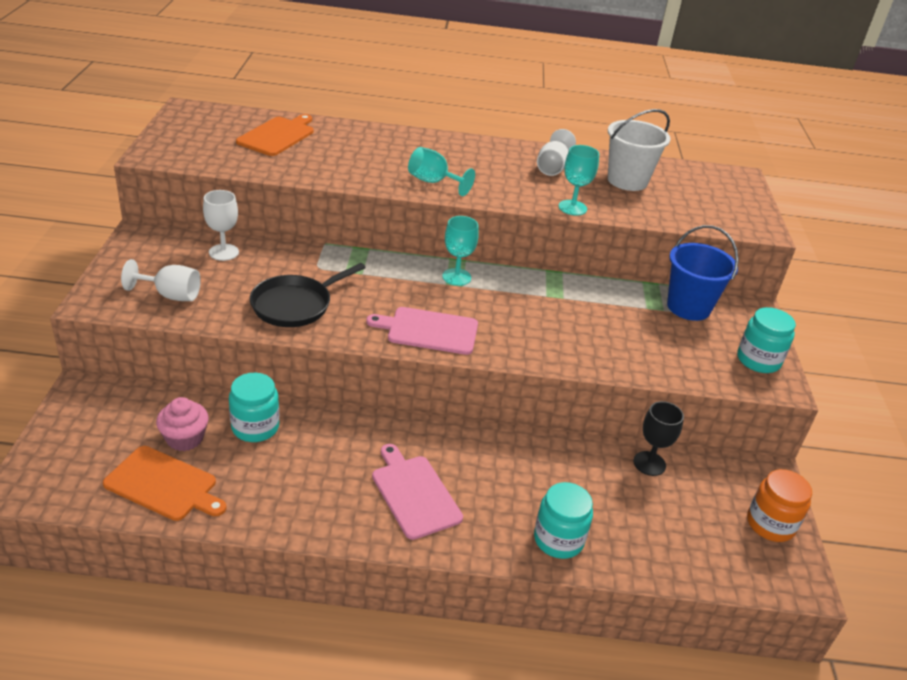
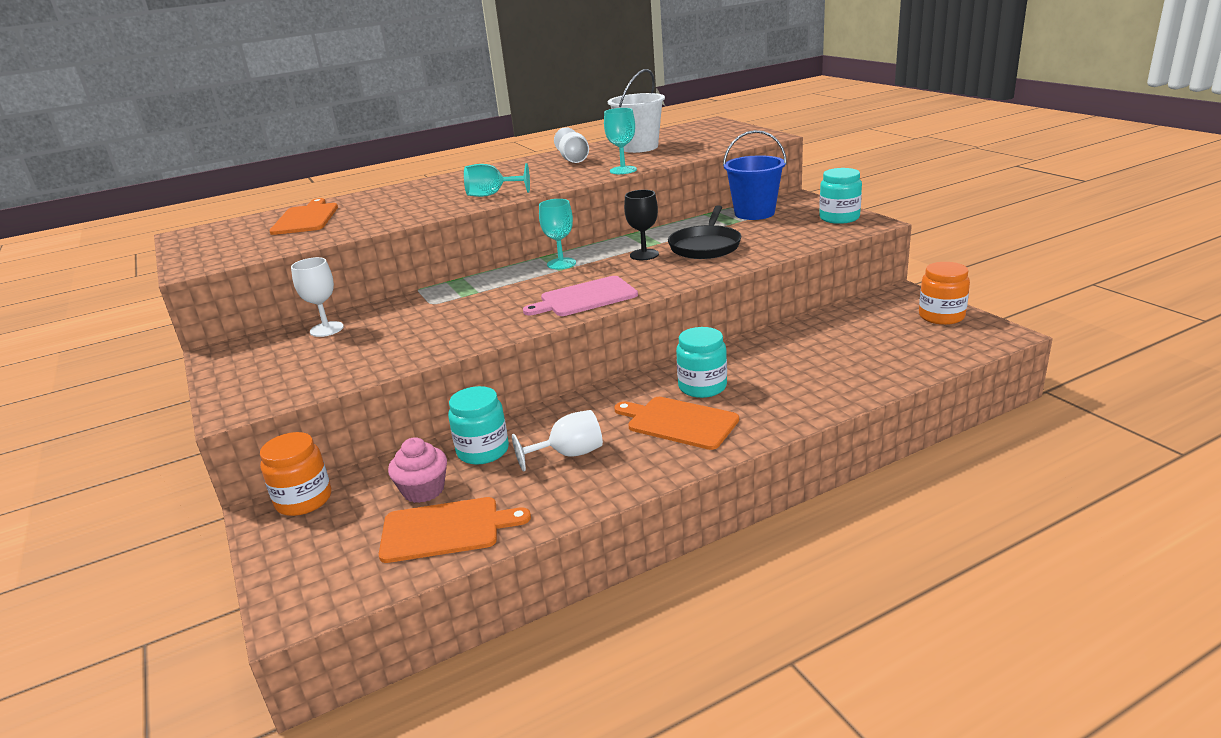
camera: 25 degrees left, 10 degrees down
white goblet [121,259,201,301] -> white goblet moved to [512,410,603,472]
black pan [250,263,366,327] -> black pan moved to [668,205,741,259]
pink cutting board [372,444,463,540] -> orange cutting board [614,397,739,450]
turquoise jar [534,482,593,559] -> turquoise jar moved to [676,327,727,398]
black goblet [633,401,684,476] -> black goblet moved to [624,190,659,260]
none -> orange jar [260,432,331,516]

